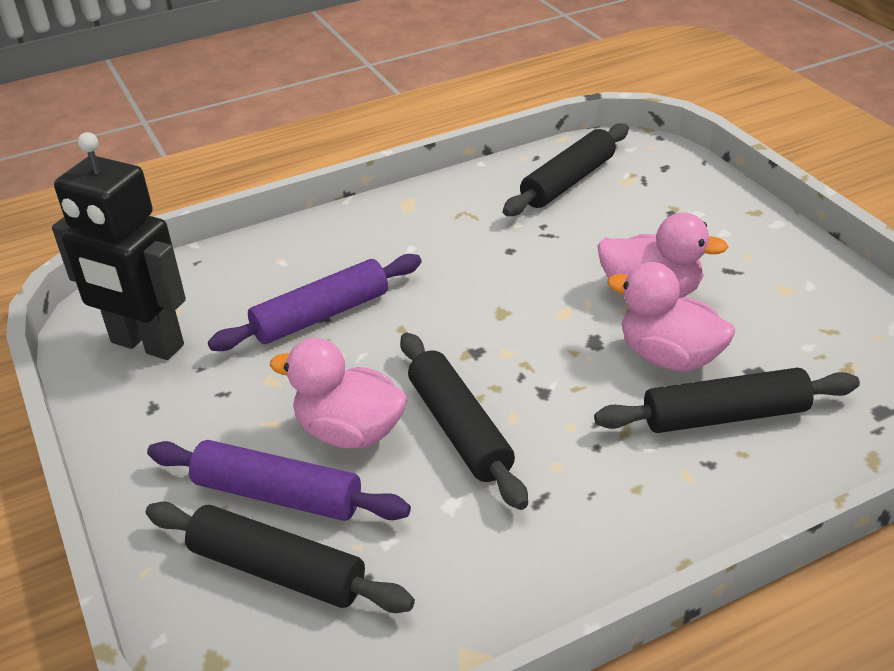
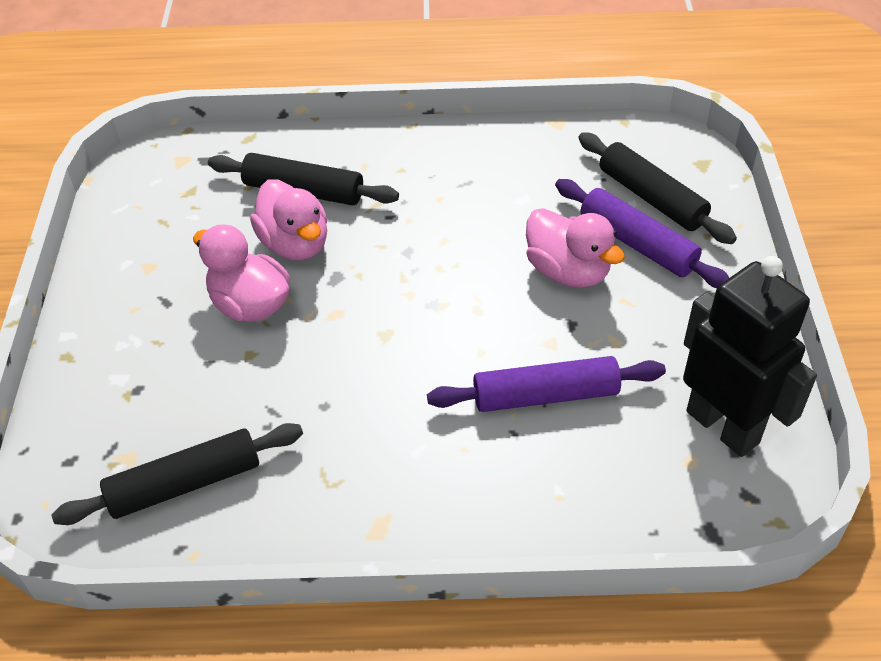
camera: 155 degrees left, 10 degrees up
black rolling pin [400,333,528,510] -> none

